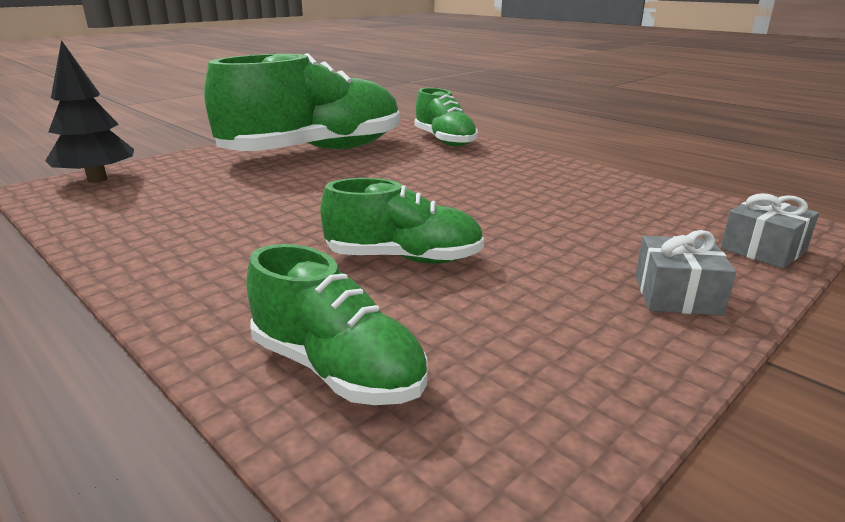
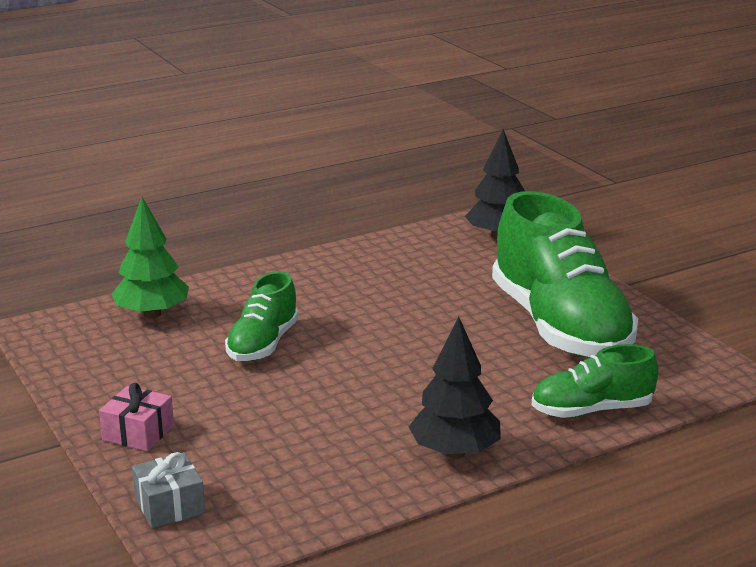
camera: 105 degrees right, 0 degrees up
green shoe [246,244,427,405] -> green tree [111,197,189,318]
grey gift [635,230,736,316] -> pink gift [99,383,174,451]
none -> black tree [409,317,501,458]

